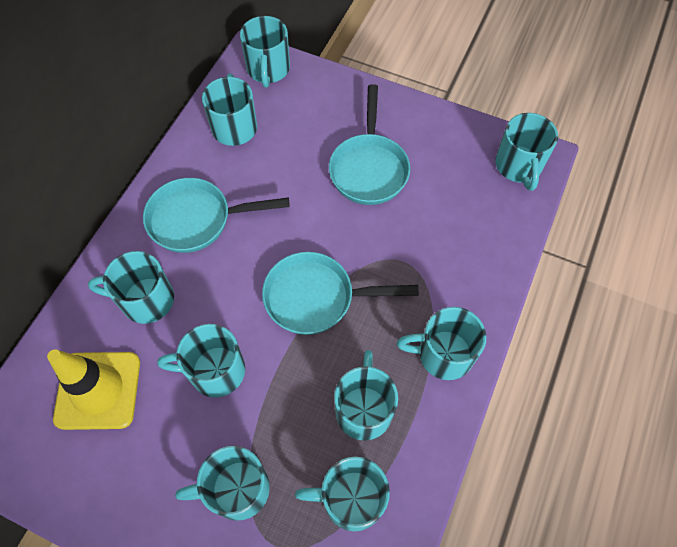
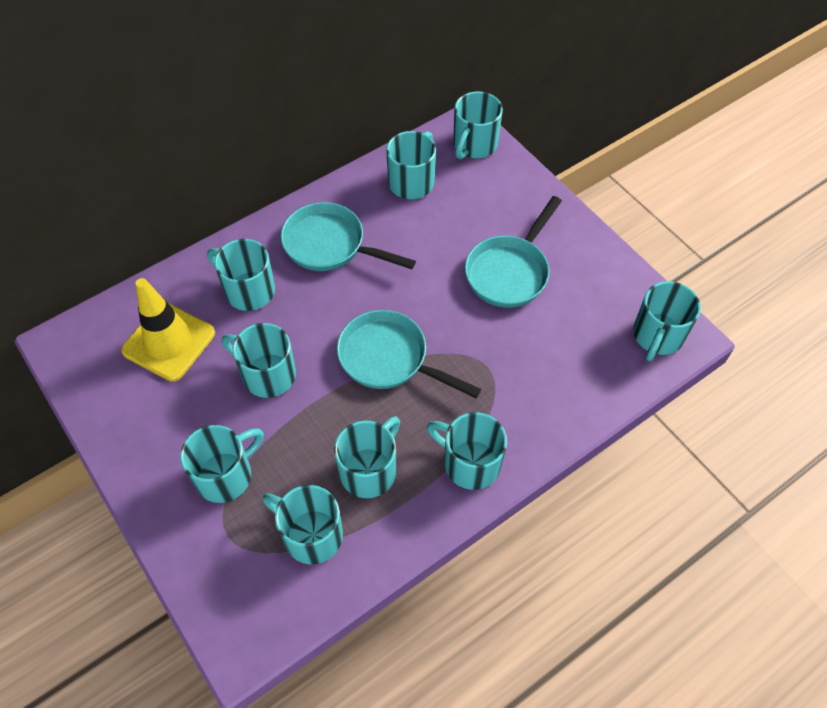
camera: 30 degrees right, 5 degrees down
turquoise mug [175,446,270,521] -> turquoise mug turned 120 degrees clockwise [180,425,264,503]

